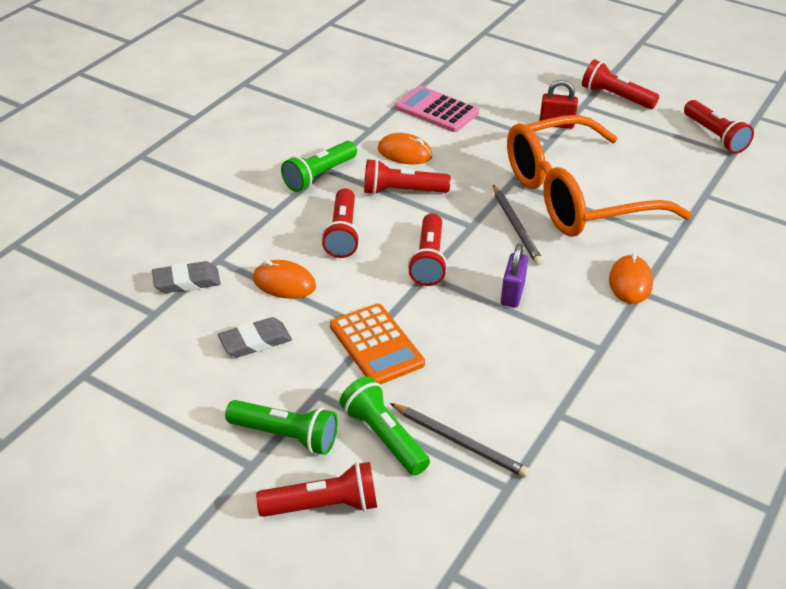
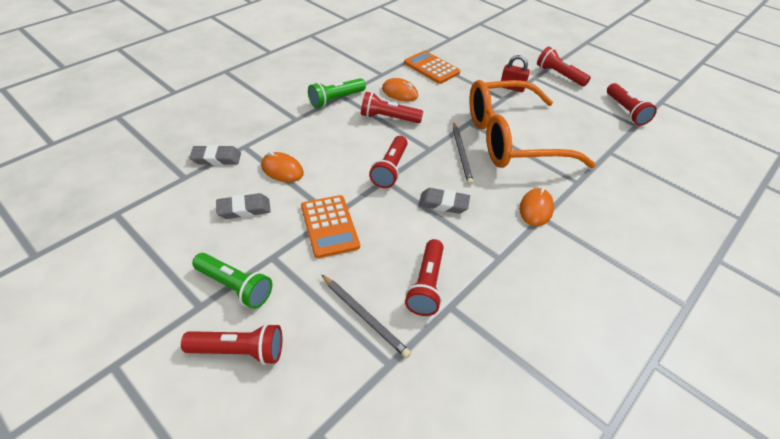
camera: 10 degrees right, 5 degrees up
red flashlight [321,188,360,258] -> red flashlight moved to [405,239,444,316]
green flashlight [340,376,430,476] -> none
pink calculator [395,86,479,132] -> orange calculator [404,51,460,84]
purple padlock [501,244,528,308] -> grey eraser [418,188,470,214]

